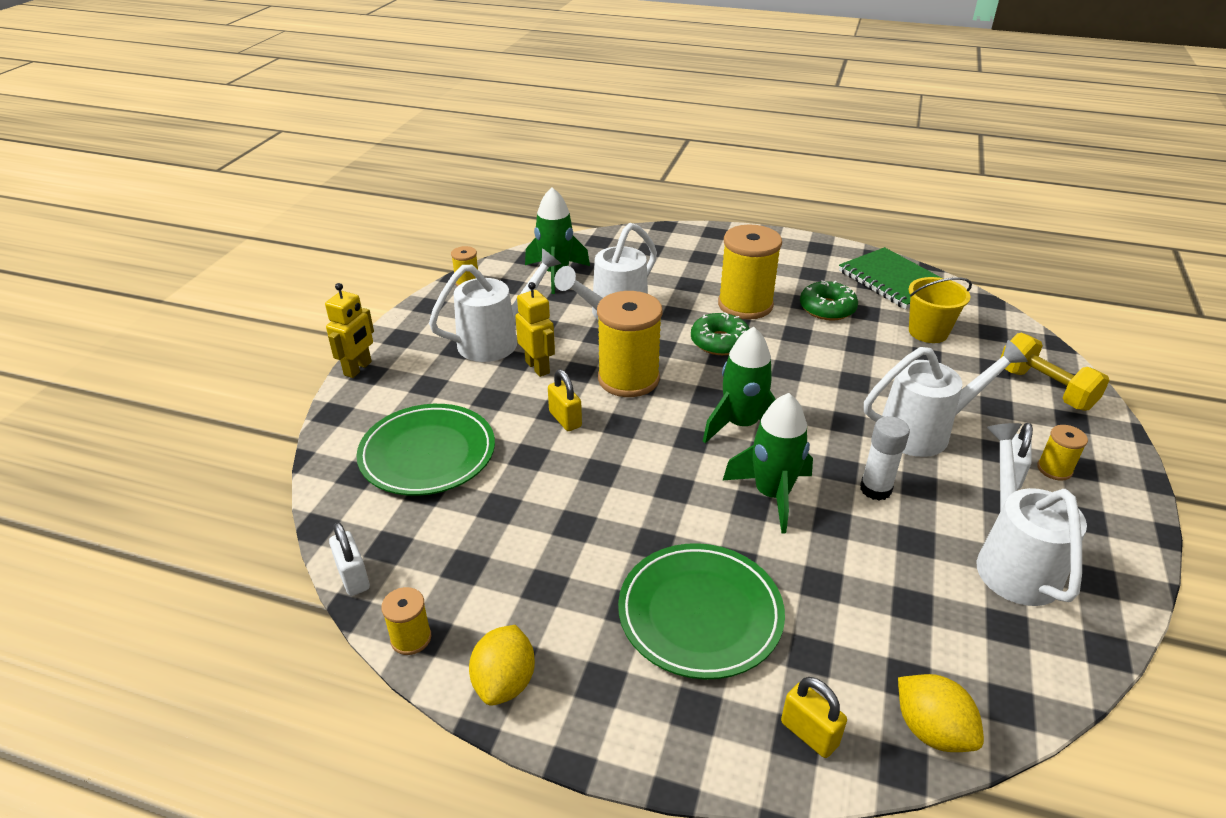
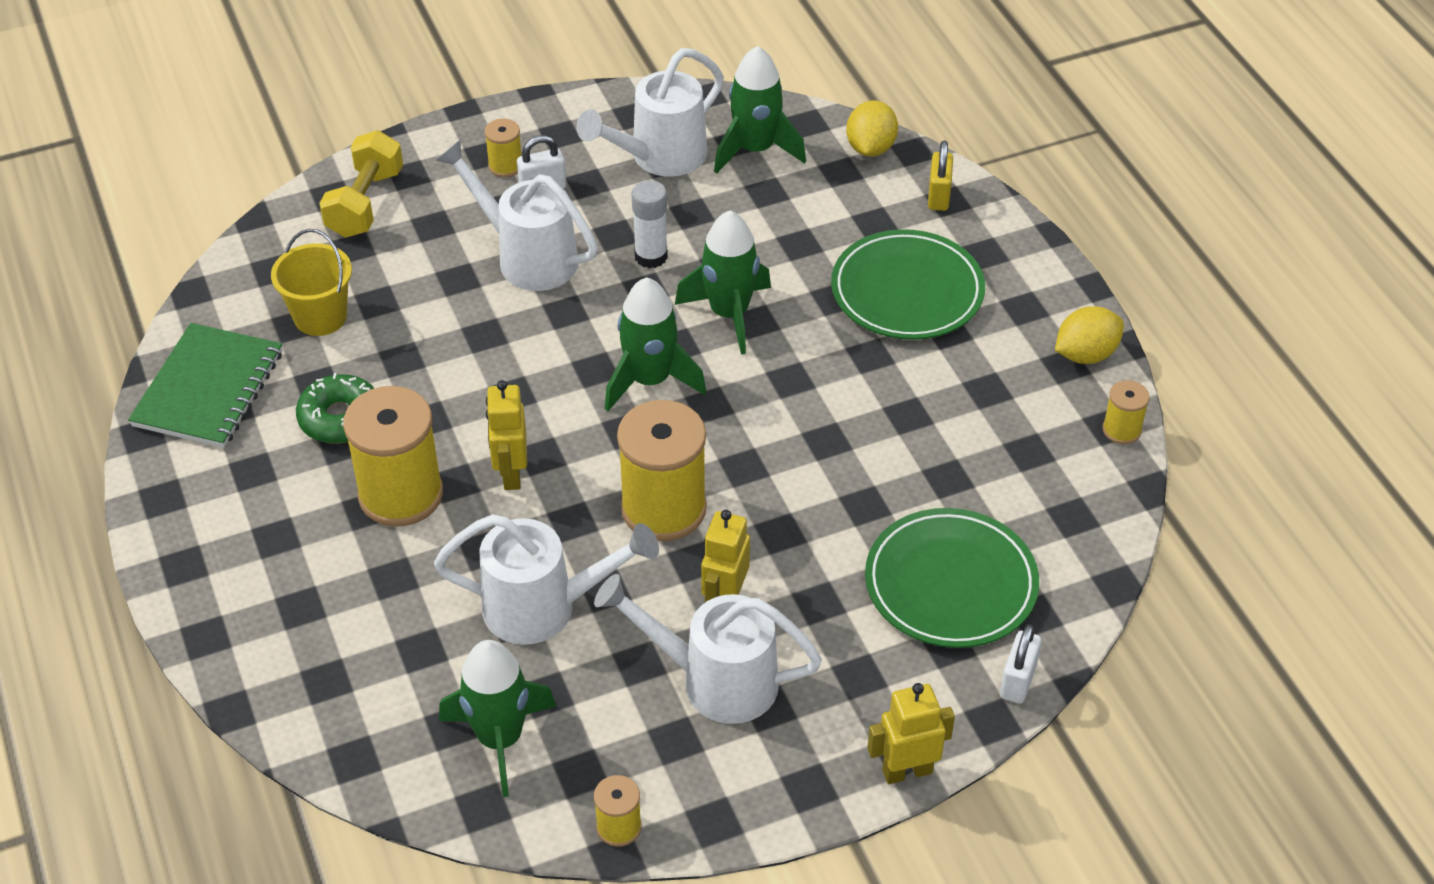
camera: 130 degrees left, 10 degrees up
white padlock [329,522,370,596] -> white padlock moved to [1000,624,1042,704]
yellow padlock [548,369,582,431] -> none
green donut [691,312,750,355] -> yellow robot [486,380,527,490]
none -> green rocket [714,46,806,174]

